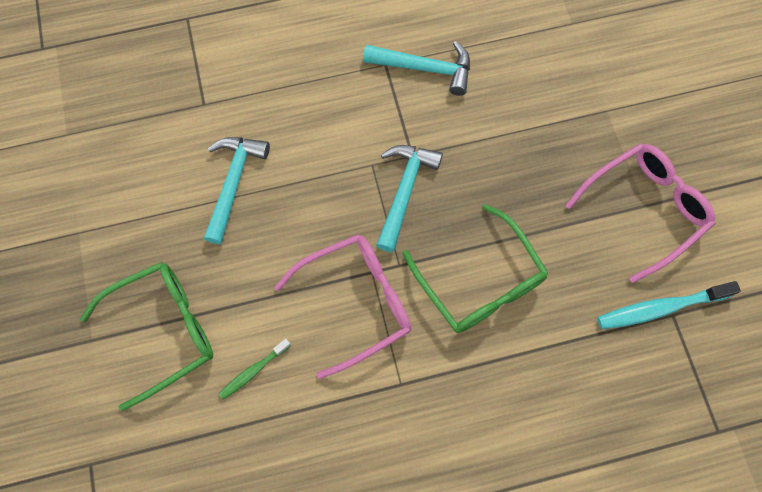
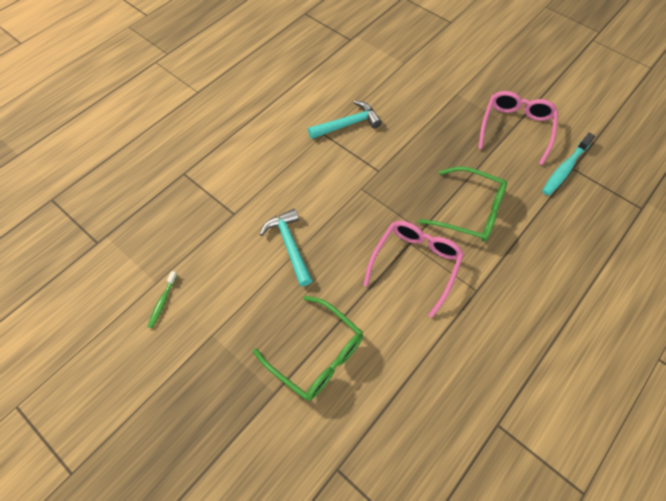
camera: 35 degrees left, 10 degrees down
green glasses [80,262,213,411] -> green glasses turned 105 degrees clockwise [253,296,363,401]
green toothbrush [219,339,291,400] -> green toothbrush moved to [147,271,177,328]
turquoise hammer [376,145,443,252] -> none

